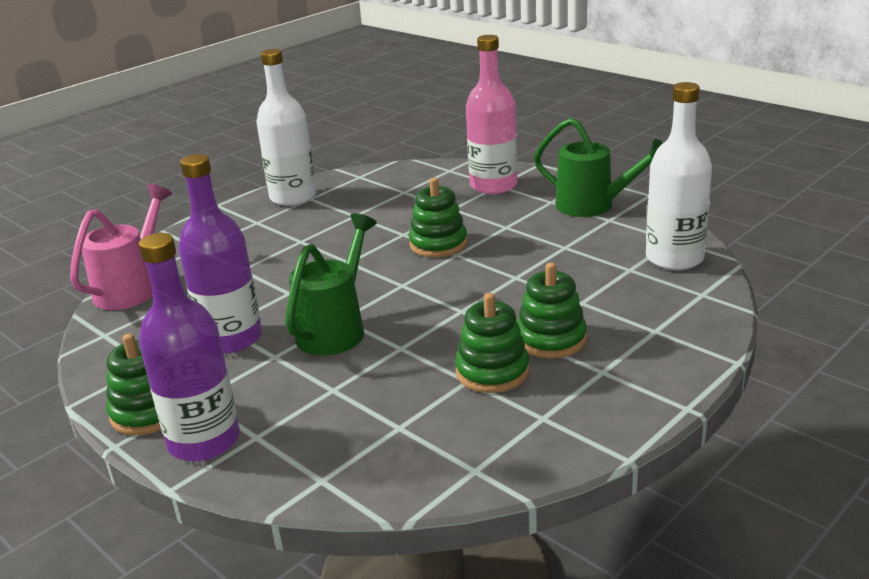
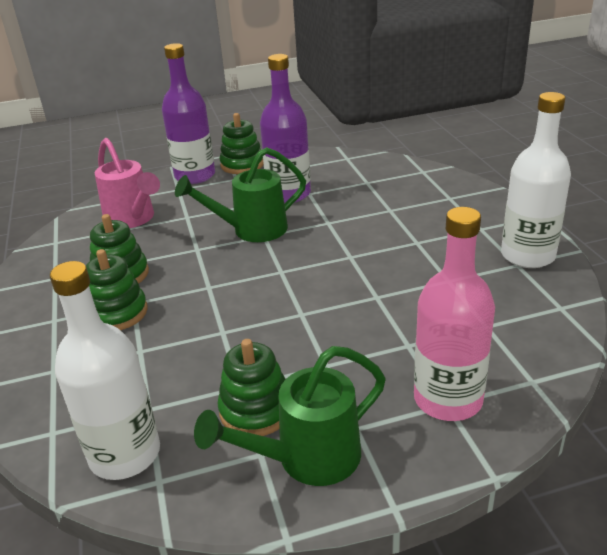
camera: 120 degrees right, 5 degrees up
pink watering can [70,184,172,310] -> pink watering can moved to [95,138,160,228]
green watering can [285,213,377,356] -> green watering can turned 105 degrees clockwise [175,147,306,242]
green stacking toy [409,178,468,257] -> green stacking toy moved to [217,339,285,436]

